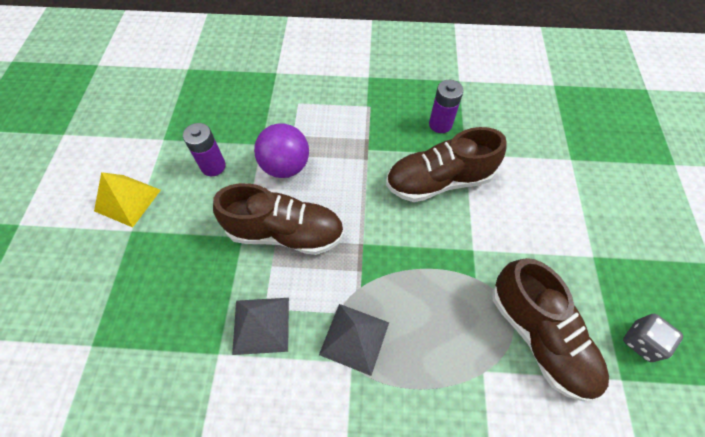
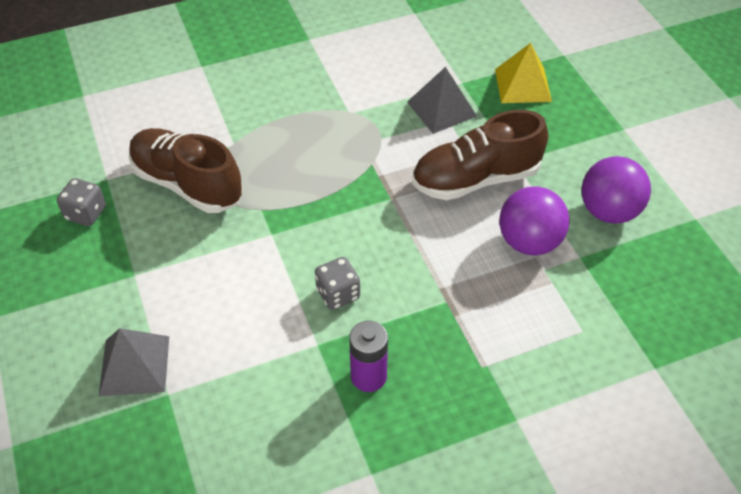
camera: 155 degrees right, 10 degrees down
yellow pyramid [94,172,161,227] -> yellow pyramid moved to [495,43,552,103]
purple battery [183,123,226,176] -> purple ball [581,156,651,224]
grey pyramid [319,304,389,376] -> grey pyramid moved to [99,328,169,396]
brown shoe [386,127,506,202] -> grey dice [315,257,360,310]

